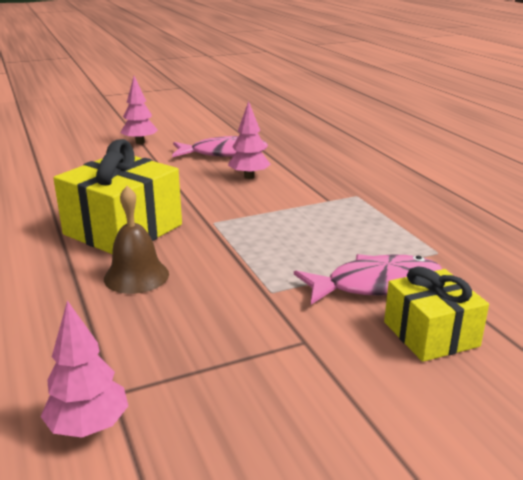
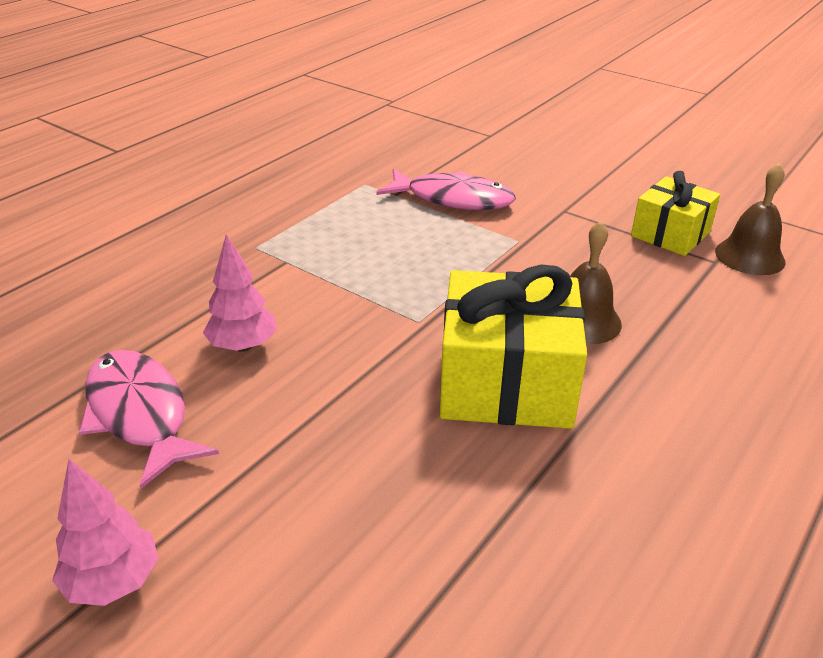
camera: 120 degrees left, 10 degrees up
pink tree [40,300,128,438] -> brown bell [715,163,786,275]
pink fish [294,254,442,305] -> pink fish turned 150 degrees clockwise [376,169,516,210]
yellow gift [384,266,489,362] -> yellow gift moved to [631,171,720,256]

